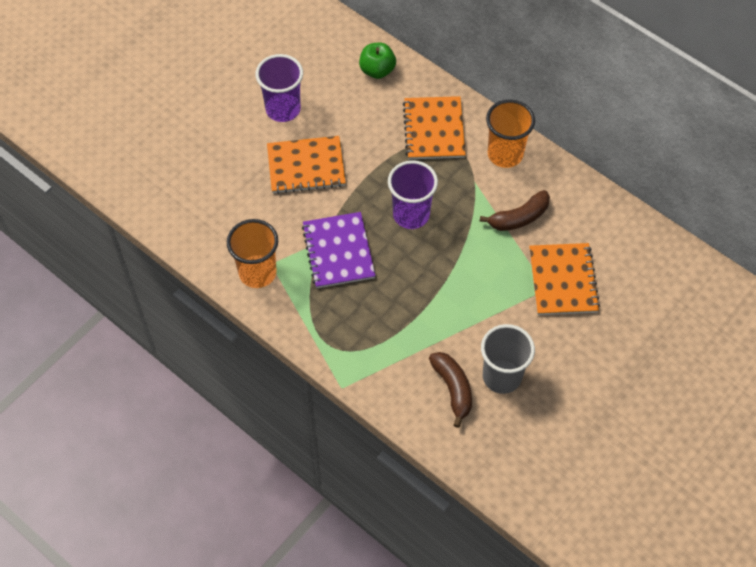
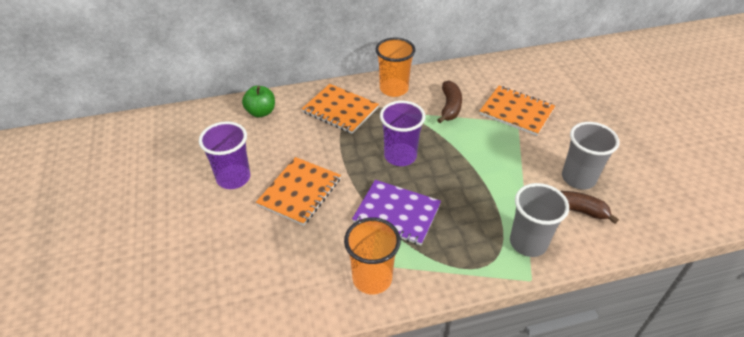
camera: 55 degrees left, 15 degrees down
none -> grey cup [510,183,569,257]

